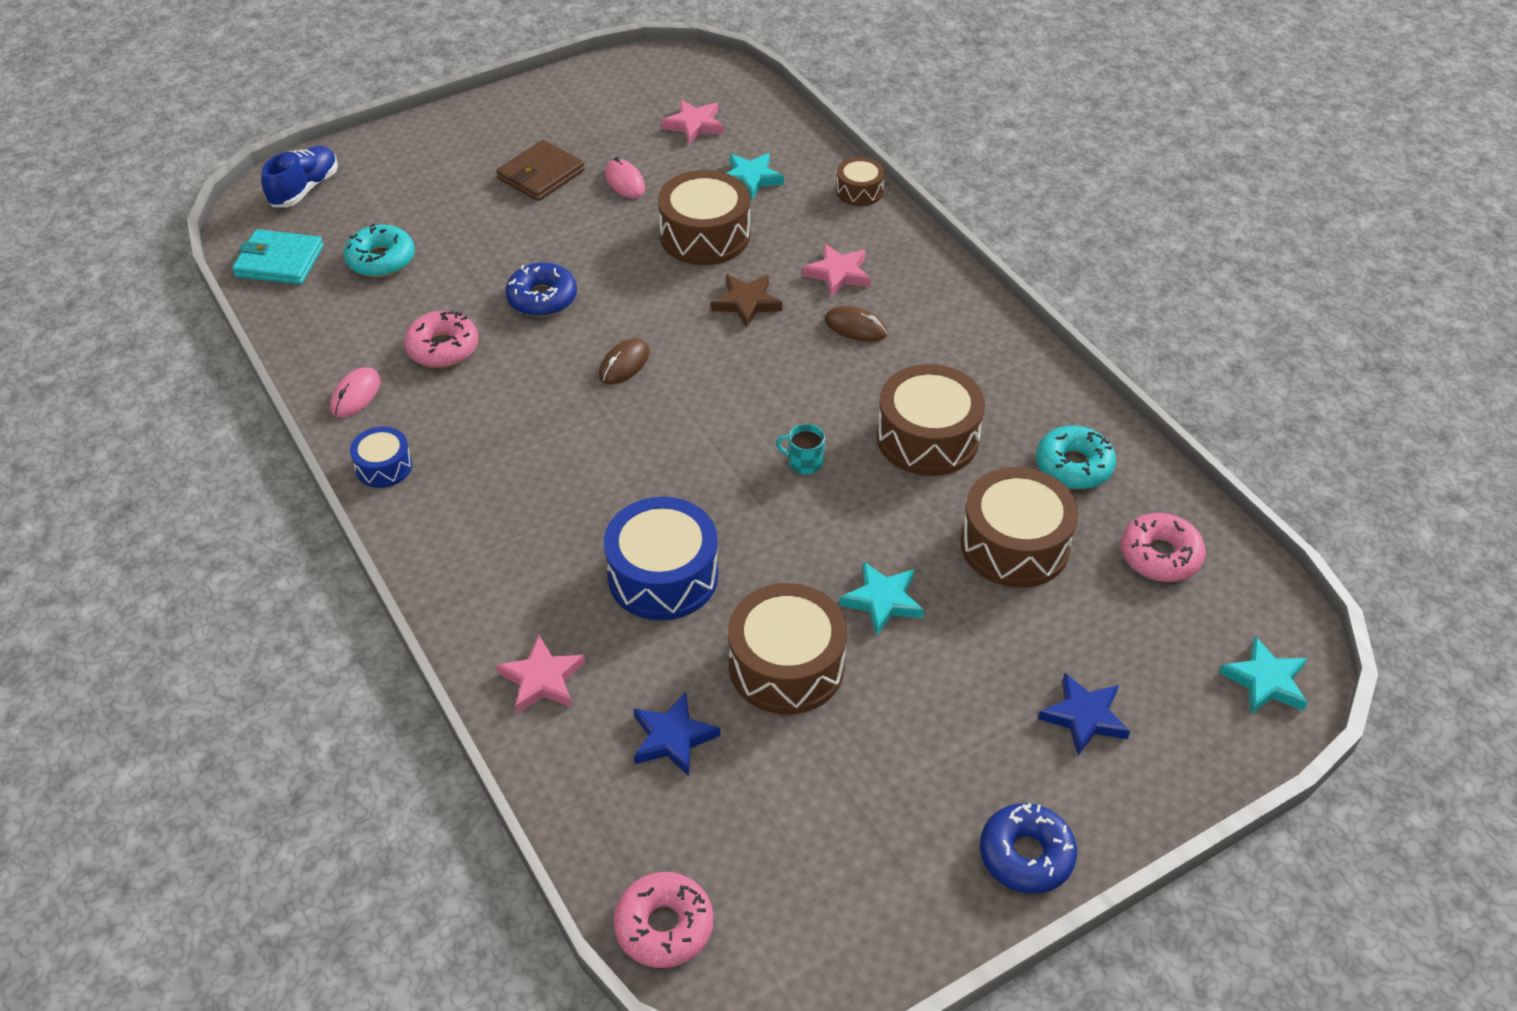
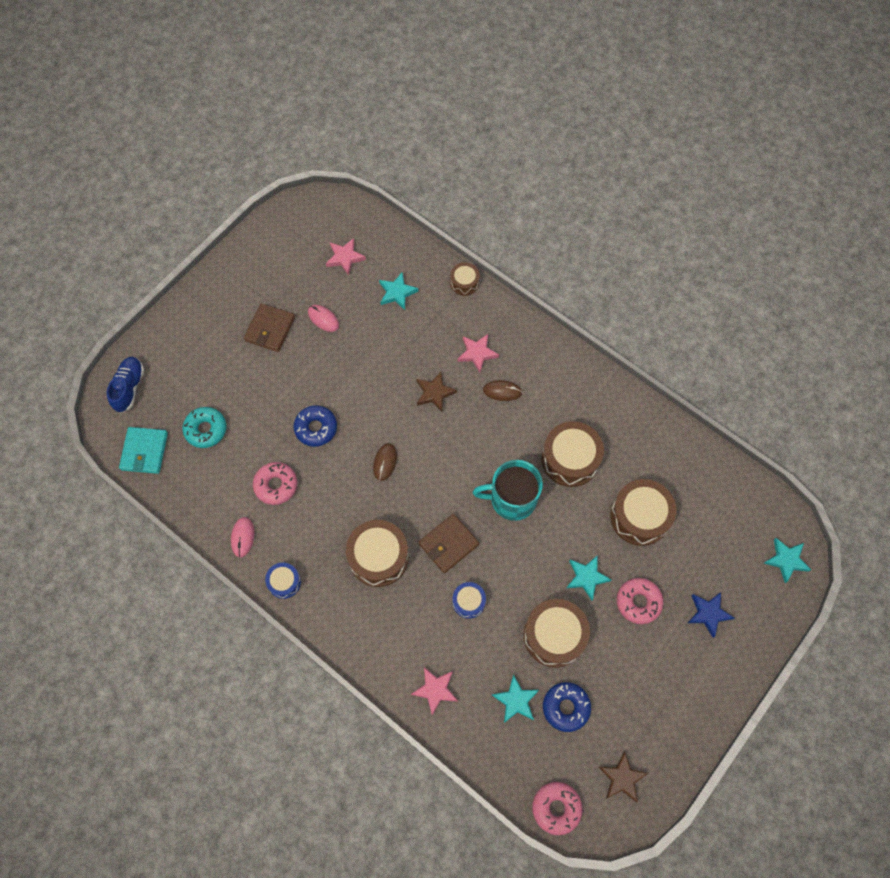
camera: 20 degrees left, 20 degrees up
turquoise wallet [232,229,324,285] -> turquoise wallet turned 75 degrees counterclockwise [119,427,168,474]
blue drum [604,497,719,620] -> blue drum [452,582,486,619], size x0.54
blue star [634,692,720,776] -> turquoise star [492,675,539,723]
brown drum [658,170,750,265] -> brown drum moved to [346,520,409,587]
turquoise mug [776,424,825,474] -> turquoise mug [473,460,543,521], size x2.36
blue donut [980,803,1077,894] -> blue donut moved to [543,682,591,732]
turquoise donut [1036,426,1116,489] -> none
pink donut [1121,513,1205,582] -> pink donut moved to [617,578,663,624]
none -> brown wallet [419,514,479,573]
none -> brown star [599,751,648,803]

